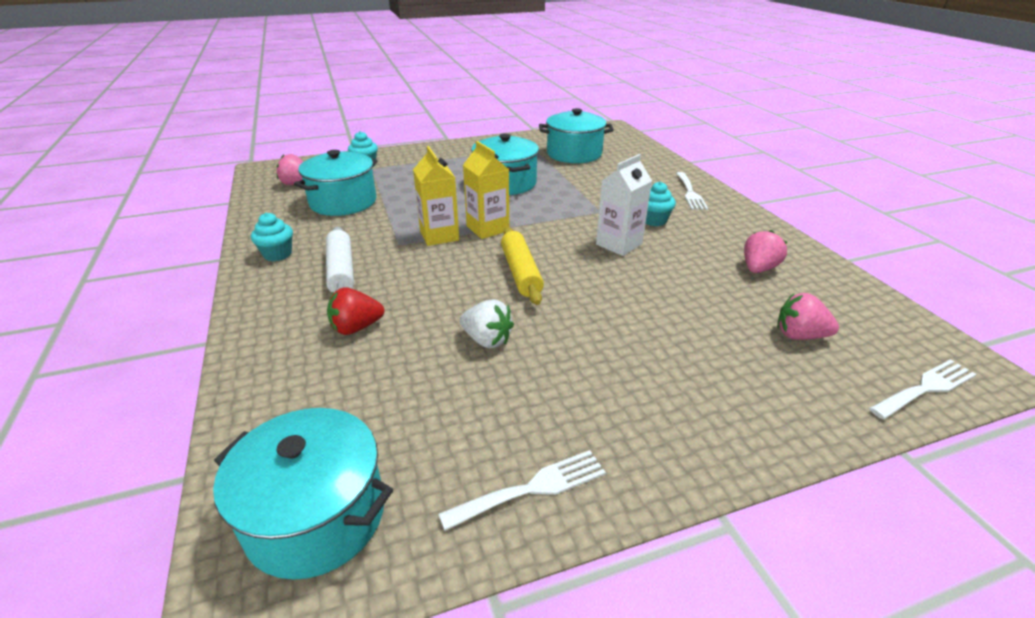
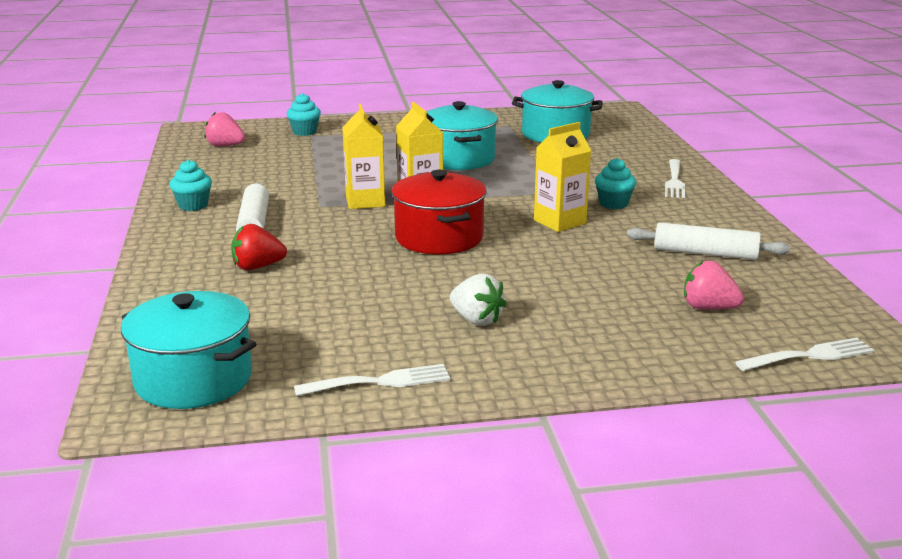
camera: 10 degrees right, 10 degrees down
turquoise pot [294,150,377,216] -> none
white strawberry [460,299,514,348] -> white strawberry moved to [450,273,507,326]
yellow rolling pin [501,227,544,305] -> red pot [392,170,487,254]
white carton [596,154,652,256] -> yellow carton [534,122,591,232]
pink strawberry [744,230,787,273] -> white rolling pin [627,222,790,260]

